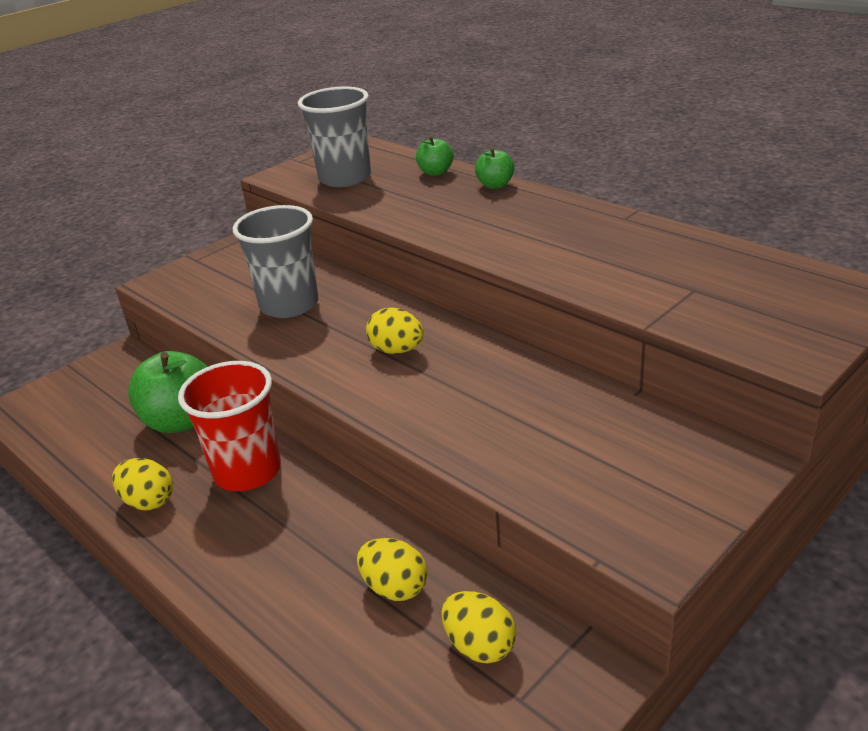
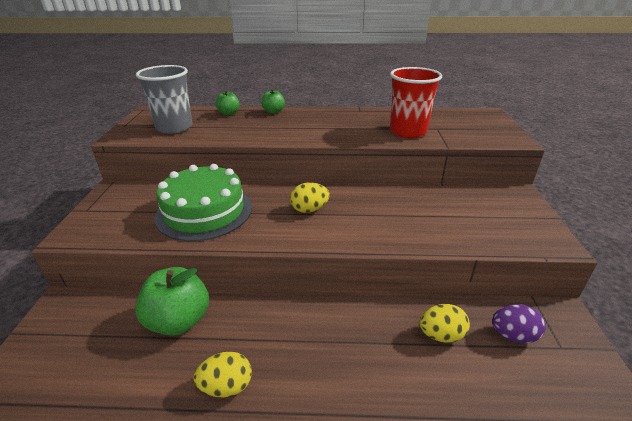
camera: 45 degrees left, 0 degrees up
red cup [178,361,281,491] -> red cup moved to [390,67,442,138]
grey cup [233,205,319,318] -> green cake [154,164,252,241]
yellow egg [441,591,516,664] -> purple egg [492,304,546,343]

